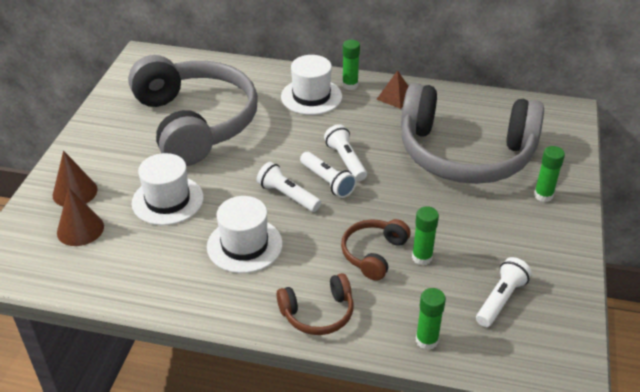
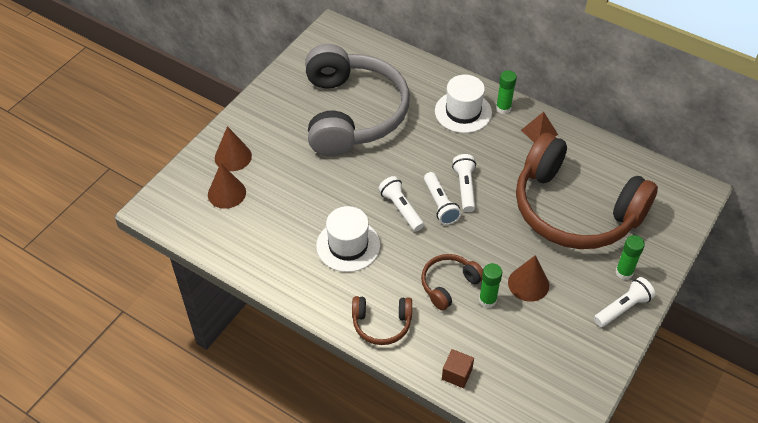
camera: 20 degrees right, 10 degrees up
white hat [132,153,204,225] -> none
grey headphones [401,83,544,184] -> brown headphones [516,133,658,249]
green glue stick [416,288,446,350] -> brown cube [442,349,474,388]
white flashlight [476,257,532,327] -> white flashlight moved to [594,277,655,327]
none -> brown cone [508,255,549,302]

